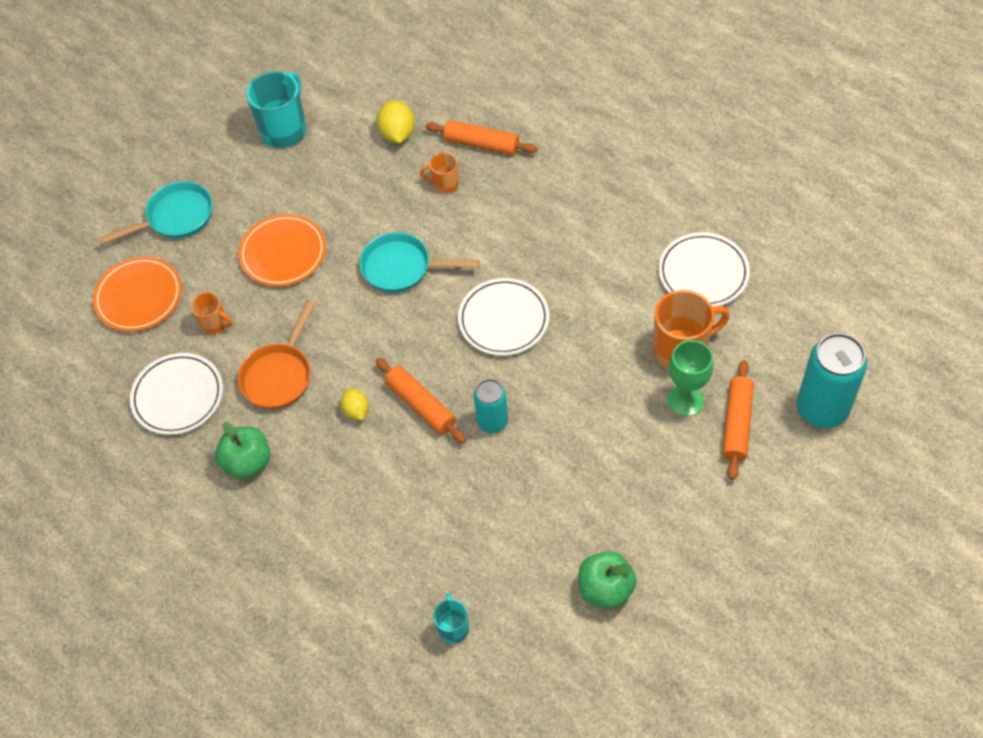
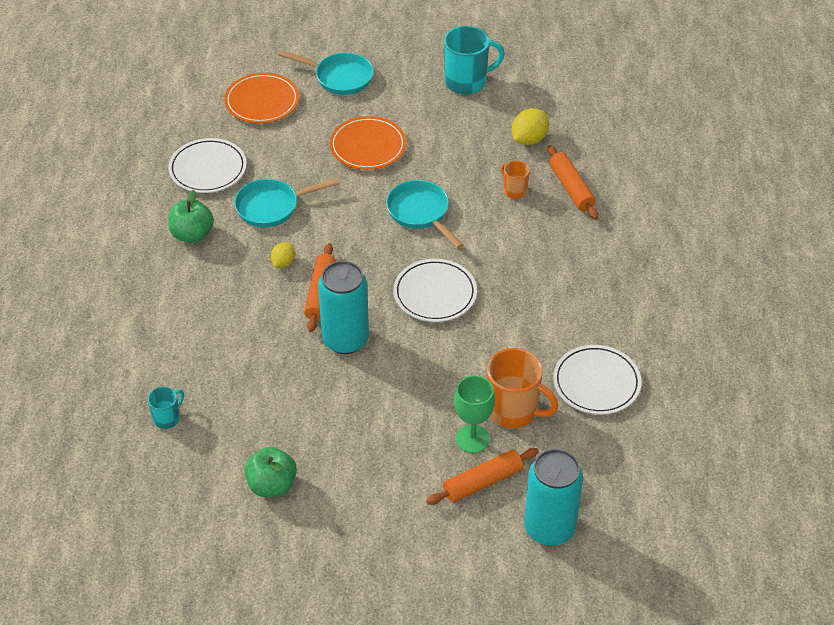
camera: 45 degrees right, 10 degrees down
orange mug [191,292,233,334] -> none
orange pan [237,300,315,409] -> turquoise pan [234,178,340,227]
turquoise can [474,379,508,433] -> turquoise can [318,261,369,354], size x1.68

